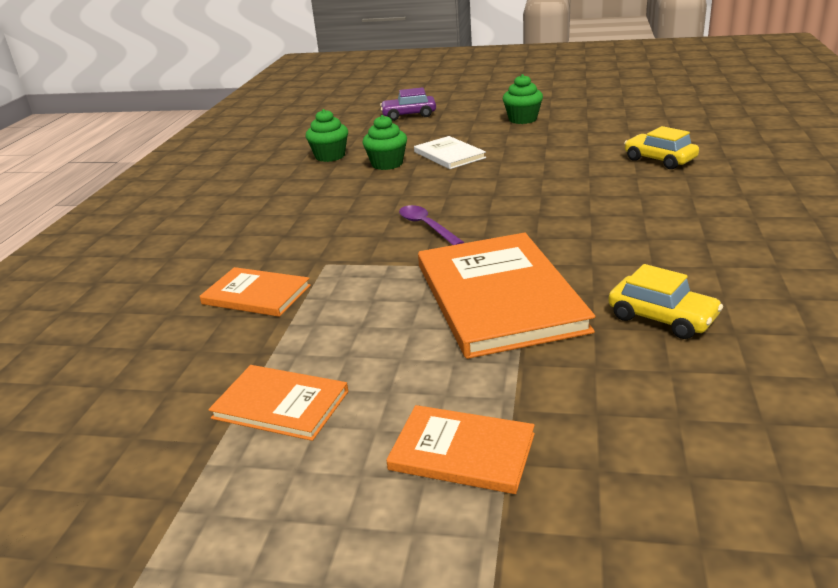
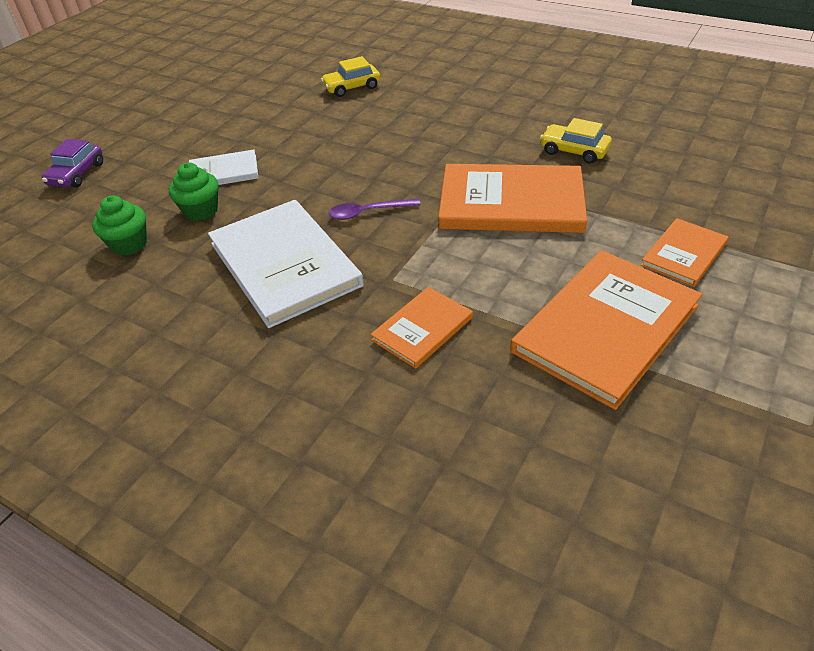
camera: 70 degrees left, 15 degrees up
orange book [208,365,348,441] -> orange book [510,250,702,410], size x1.90
green cupcake [503,74,543,124] -> none
yellow car [608,264,723,339] -> yellow car turned 120 degrees counterclockwise [540,118,612,164]
none -> white book [208,200,364,328]

